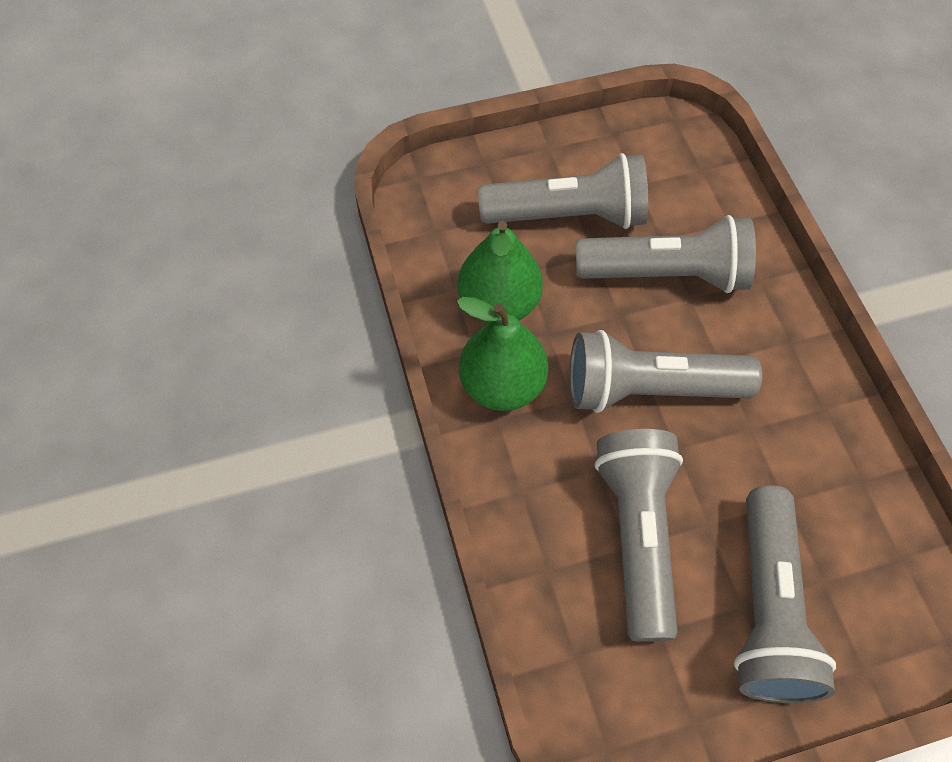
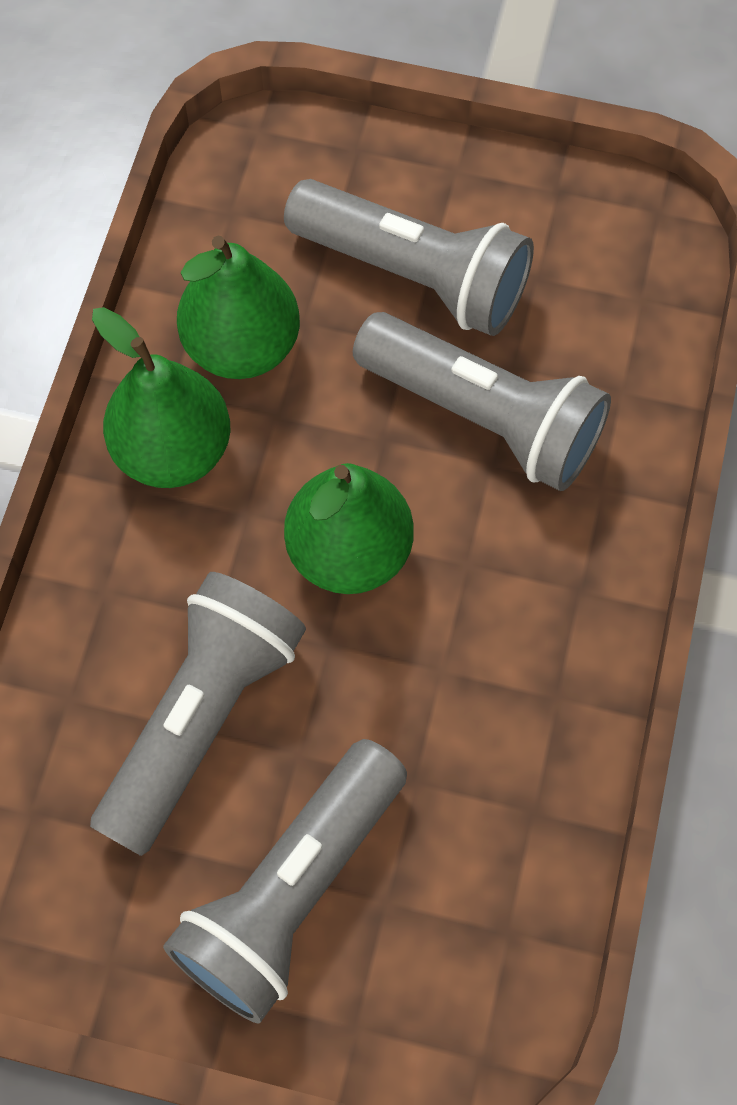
camera: 30 degrees right, 5 degrees up
grey flashlight [569,330,762,413] -> green pear [284,463,414,594]

